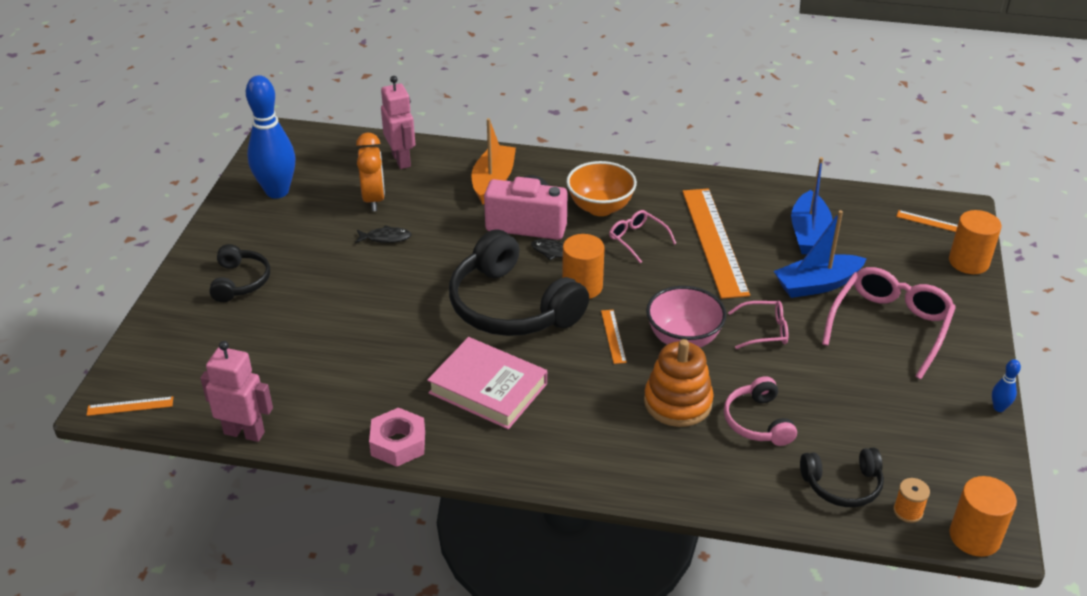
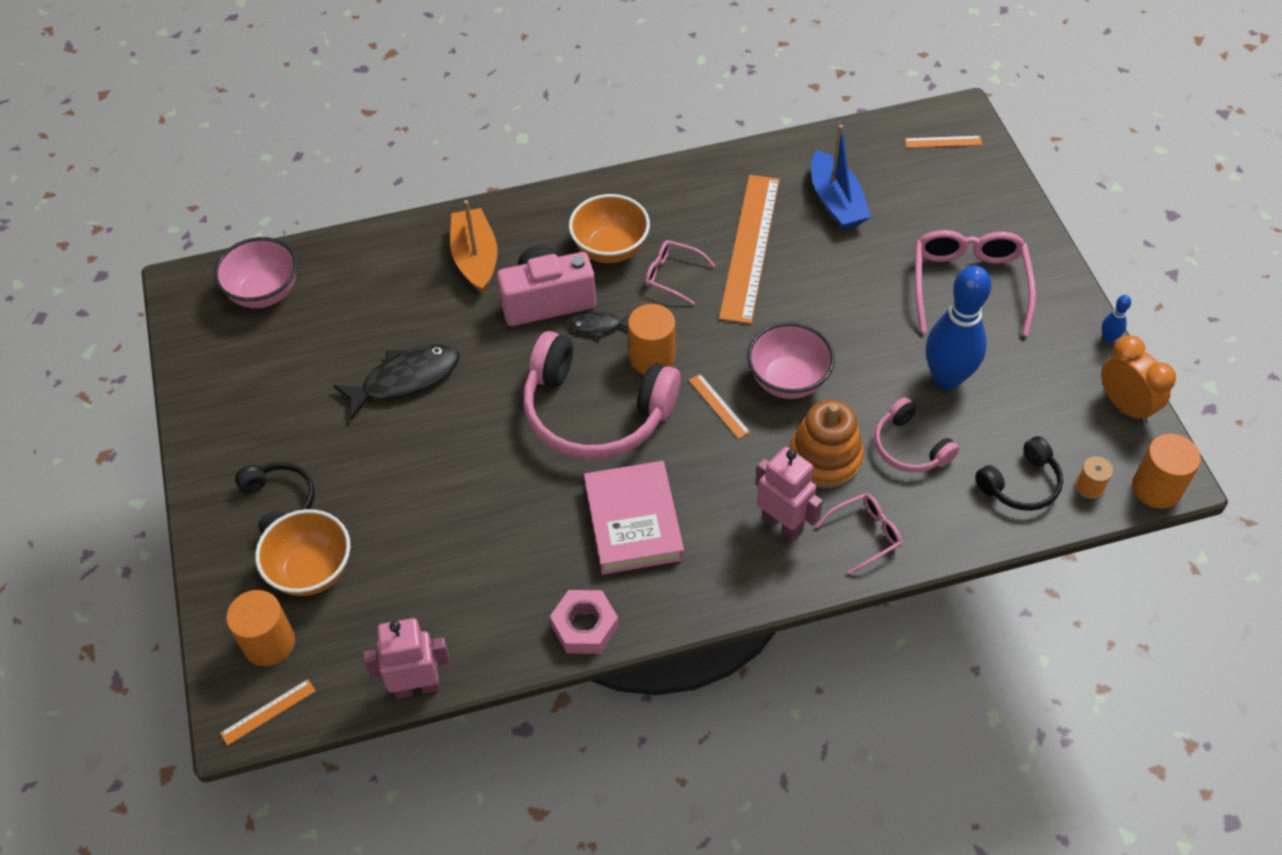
camera: 25 degrees left, 15 degrees up
blue bowling pin [246,75,295,198] -> blue bowling pin moved to [926,265,991,390]
black fish [355,225,412,243] -> black fish [333,344,459,420], size x1.91
orange clock [356,132,385,211] -> orange clock moved to [1101,335,1176,425]
pink robot [381,76,415,169] -> pink robot moved to [755,447,823,541]
pink book [427,337,547,429] -> pink book turned 75 degrees clockwise [584,461,684,574]
black headphones [449,229,589,336] -> pink headphones [523,331,681,460]
orange ruler [682,188,750,299] -> orange ruler turned 45 degrees clockwise [719,175,780,324]
pink glasses [728,301,788,349] -> pink glasses moved to [816,493,902,575]
blue boat [774,210,867,298] -> none
orange cylinder [949,210,1002,274] -> orange cylinder moved to [226,590,295,666]
none -> pink bowl [214,237,297,308]
none -> orange bowl [255,509,350,596]

